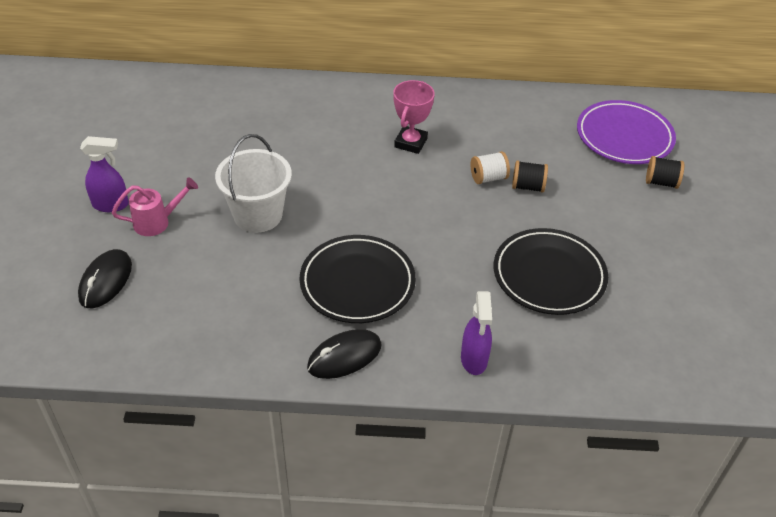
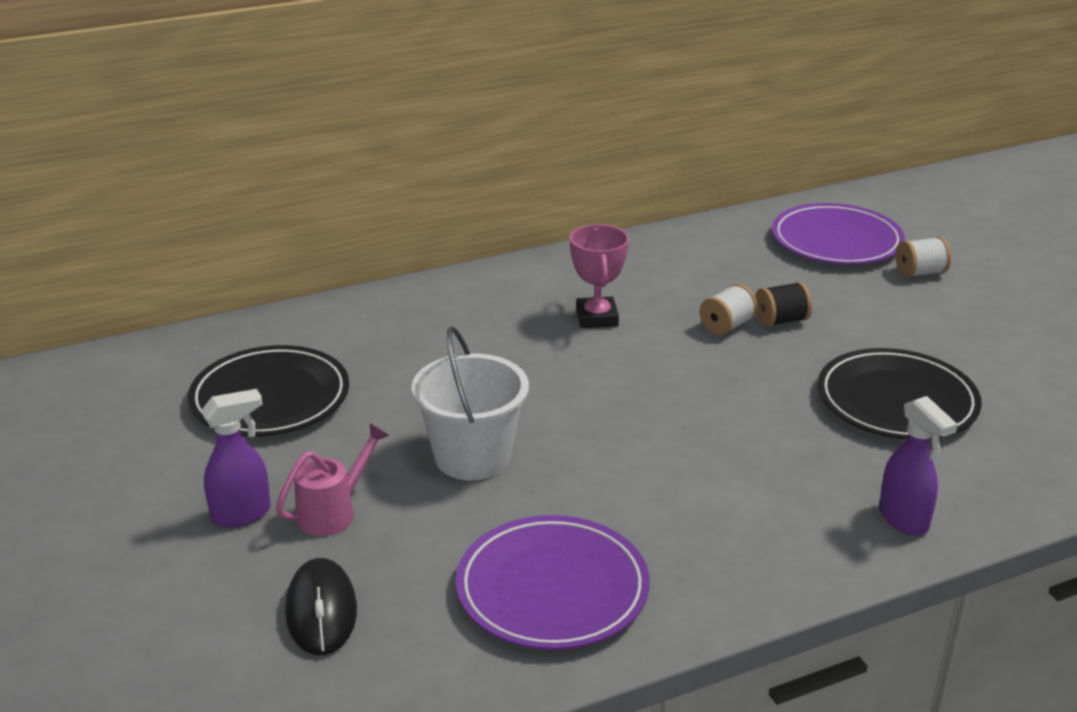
camera: 25 degrees left, 15 degrees down
black plate [299,235,416,323] -> black plate moved to [188,345,349,436]
black mouse [307,329,382,379] -> none
black spool [646,156,684,189] -> white spool [896,236,951,278]
none -> purple plate [456,515,649,650]

